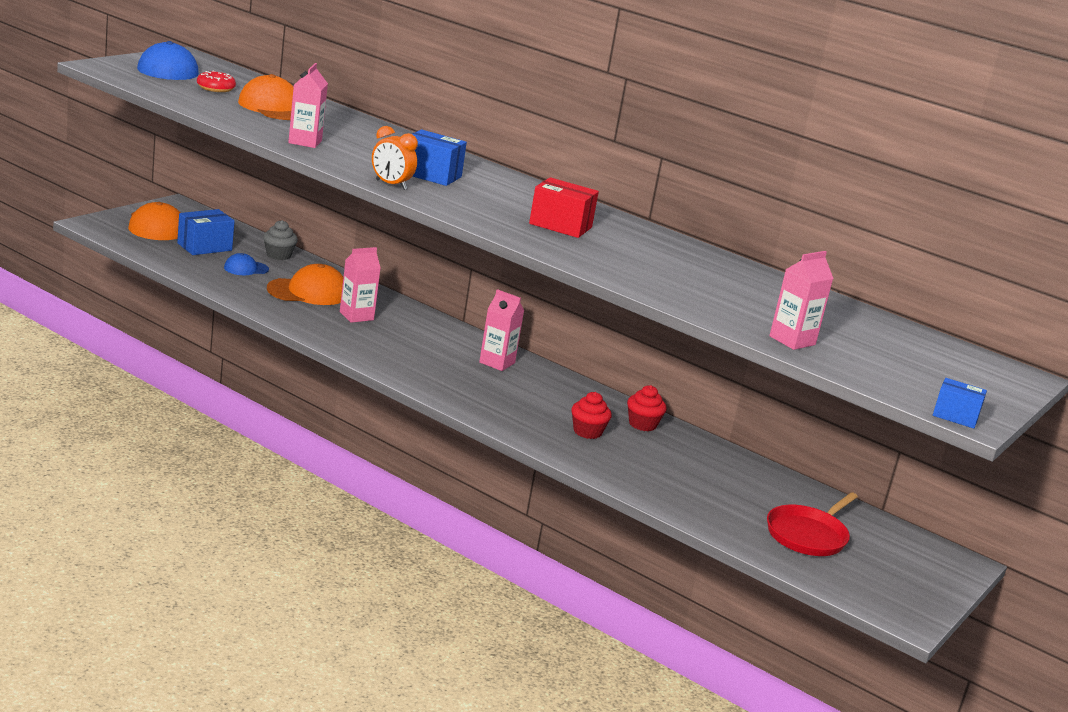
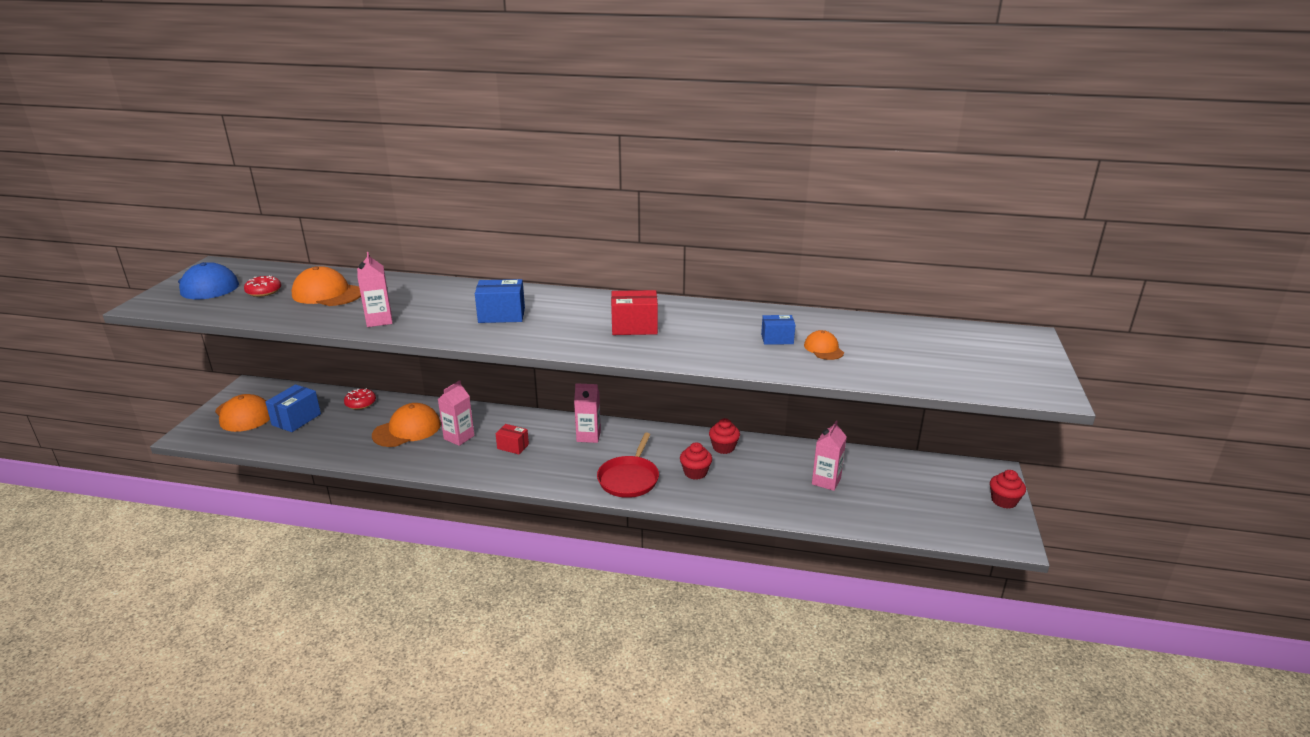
camera: 20 degrees left, 5 degrees up
blue cap [224,253,269,275] -> none
grey cupcake [263,220,298,260] -> red donut [344,388,376,410]
orange clock [372,126,418,190] -> none
red pan [767,492,858,556] -> red pan moved to [597,432,659,498]
pink carton [769,251,834,350] -> pink carton moved to [812,420,847,491]
blue box [933,378,987,429] -> blue box moved to [761,315,795,345]
none -> red box [496,424,529,454]
none -> orange cap [804,330,844,360]
none -> red cupcake [990,470,1026,509]

